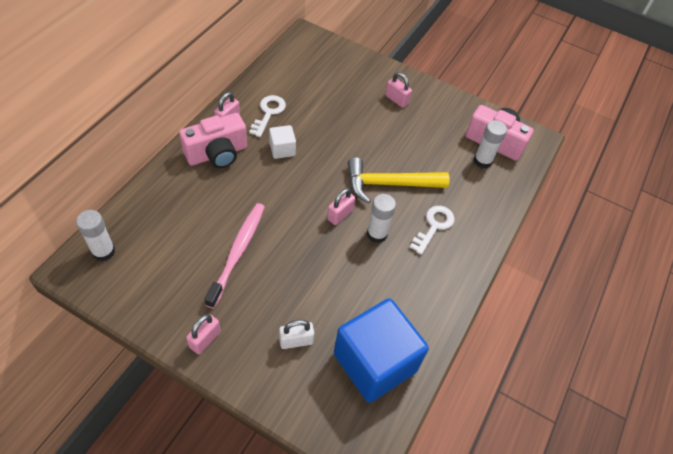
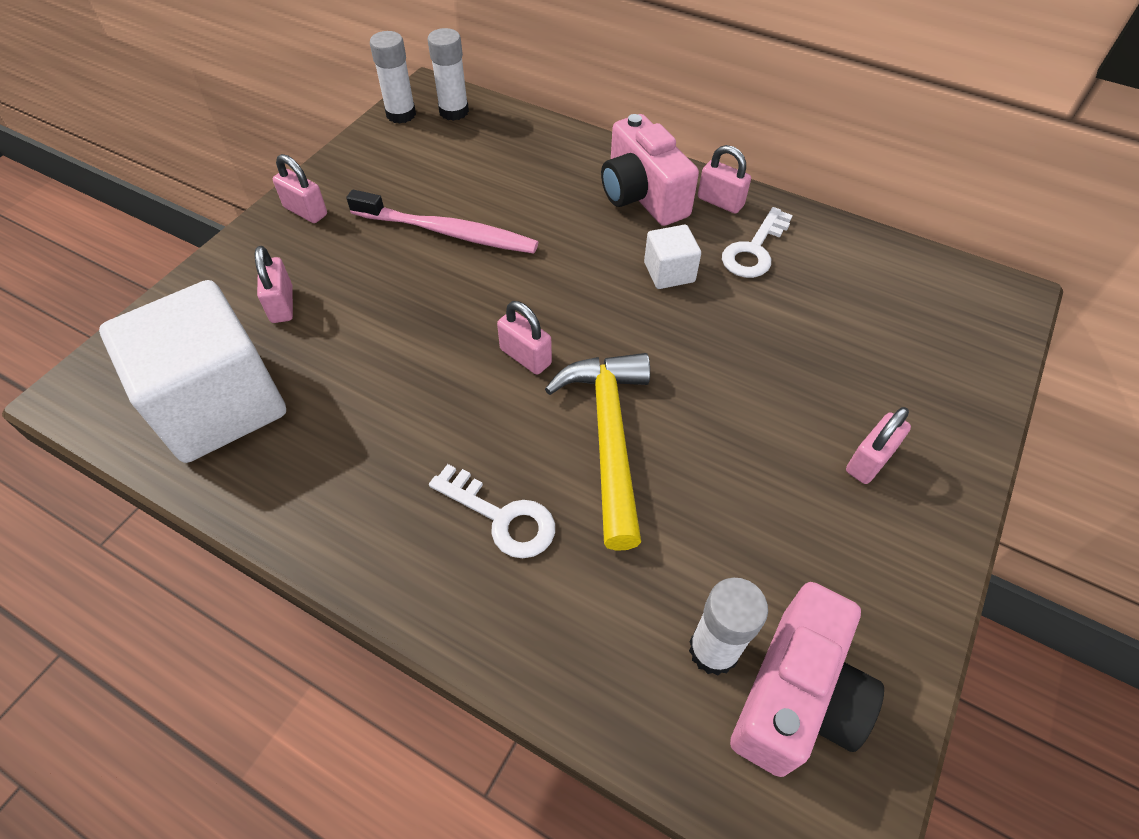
camera: 95 degrees right, 0 degrees up
white key [249,95,286,137] -> white key turned 105 degrees clockwise [722,207,793,278]
white padlock [279,320,314,349] -> pink padlock [255,246,293,323]
blue cube [334,298,429,403] -> white cube [99,280,286,463]
white glue stick [367,194,396,243] -> white glue stick moved to [370,31,416,124]

